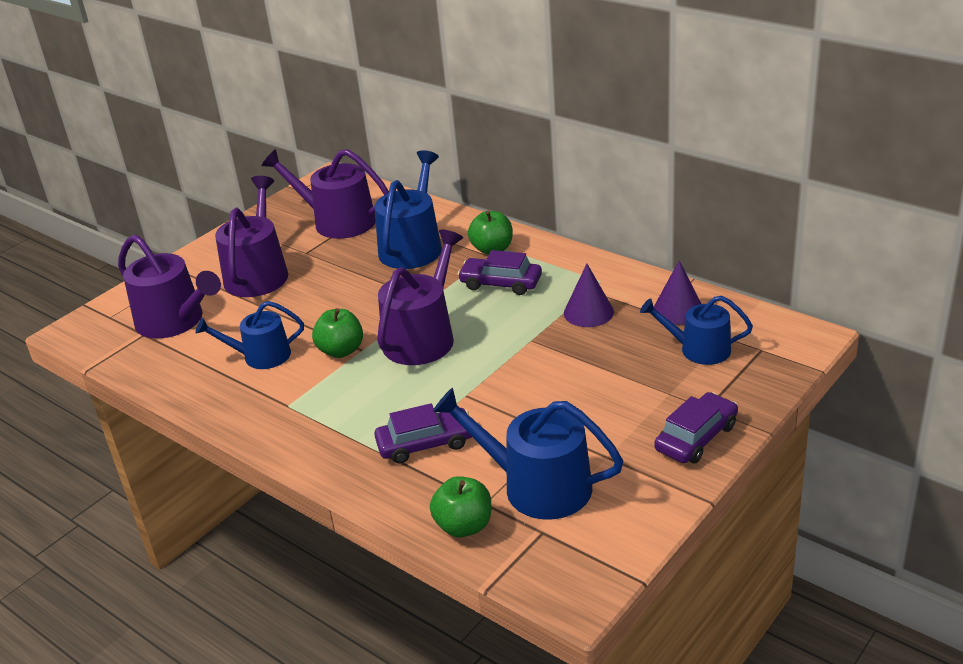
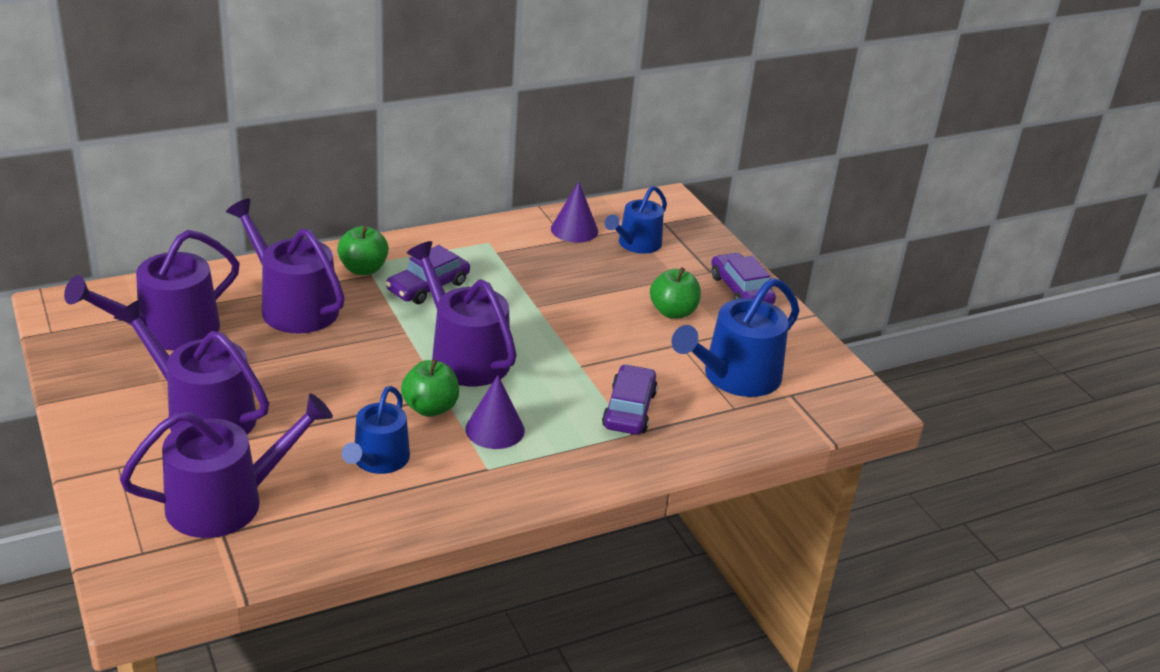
camera: 70 degrees left, 0 degrees up
blue watering can [375,150,442,269] -> purple watering can [226,198,345,334]
green apple [430,476,491,537] -> green apple moved to [650,267,701,319]
purple cone [564,264,614,327] -> purple cone moved to [465,375,525,449]

